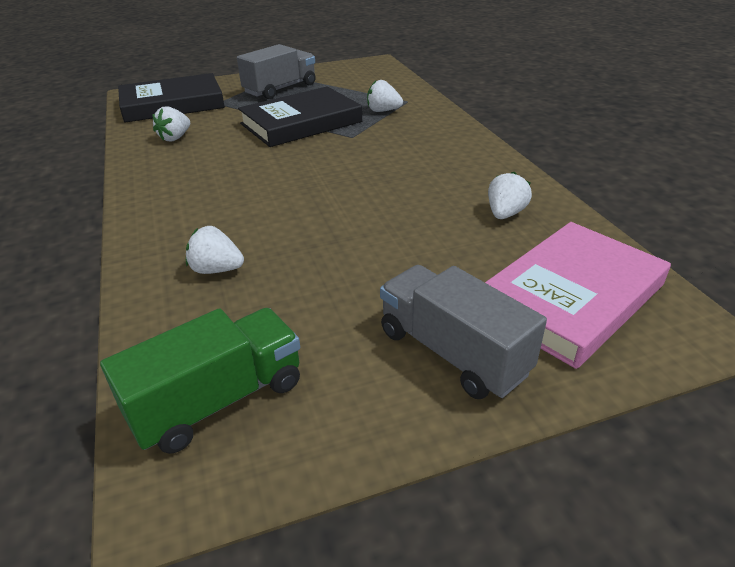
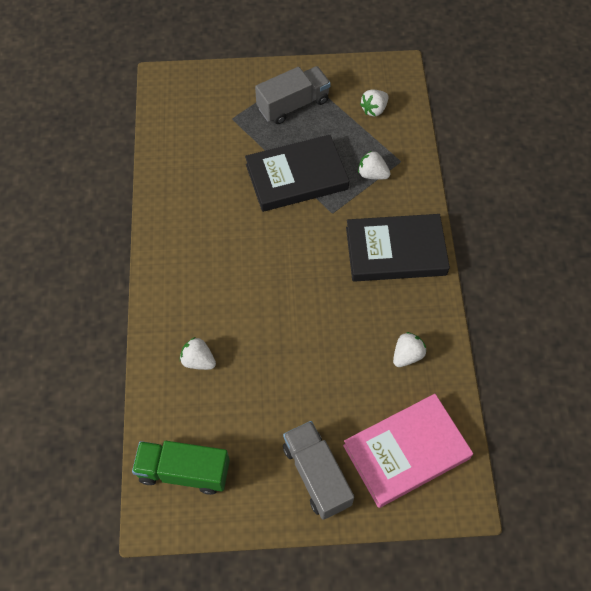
camera: 15 degrees right, 25 degrees up
green truck [100,308,300,454] -> green truck turned 150 degrees counterclockwise [132,441,230,495]
black book [118,73,225,123] -> black book moved to [346,214,450,282]
white strawberry [152,107,190,141] -> white strawberry moved to [360,89,389,116]

